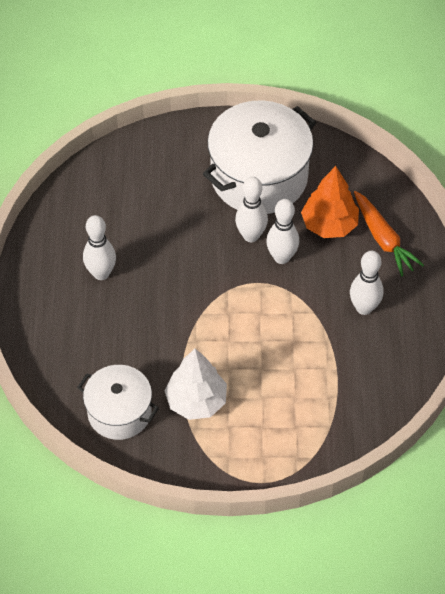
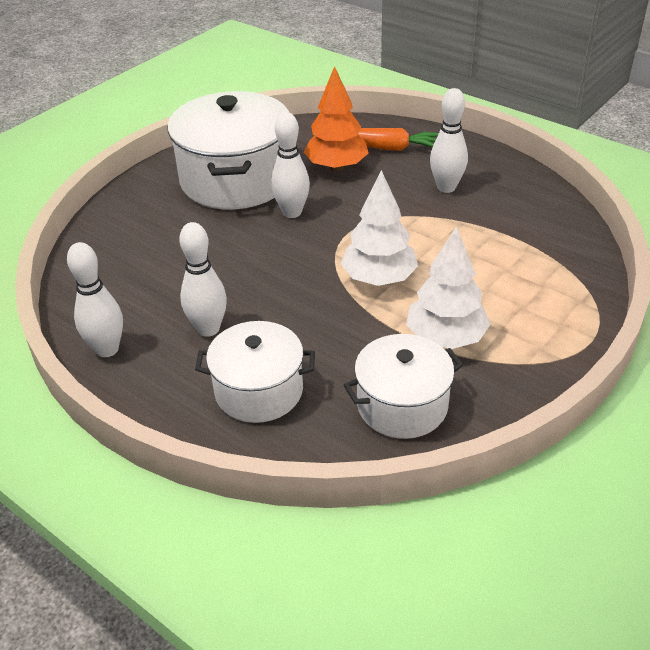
camera: 50 degrees left, 15 degrees down
white bowling pin [266,199,299,264] -> white bowling pin moved to [67,242,123,357]
none -> white pot [195,321,315,423]
none -> white tree [341,170,418,286]

